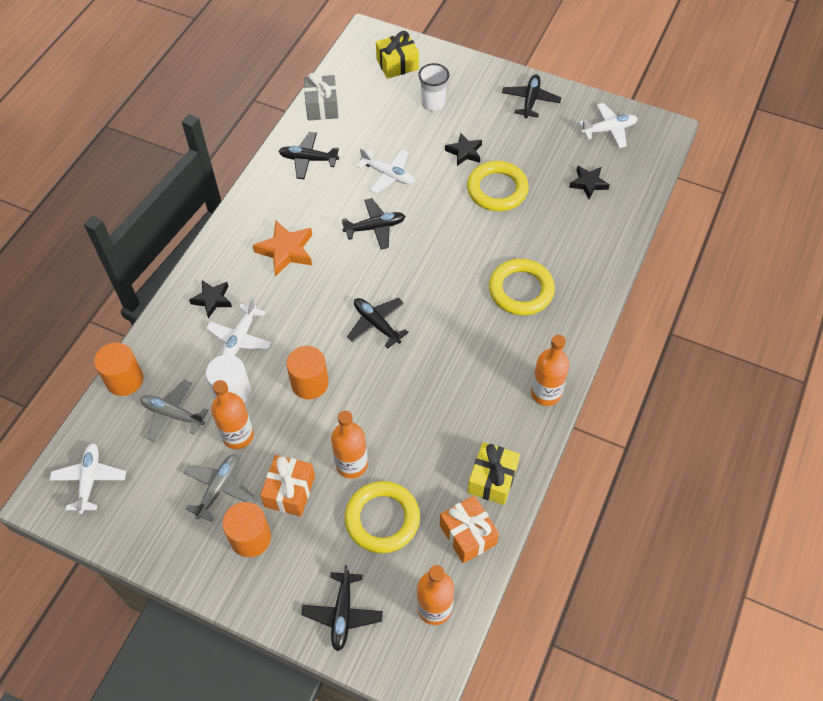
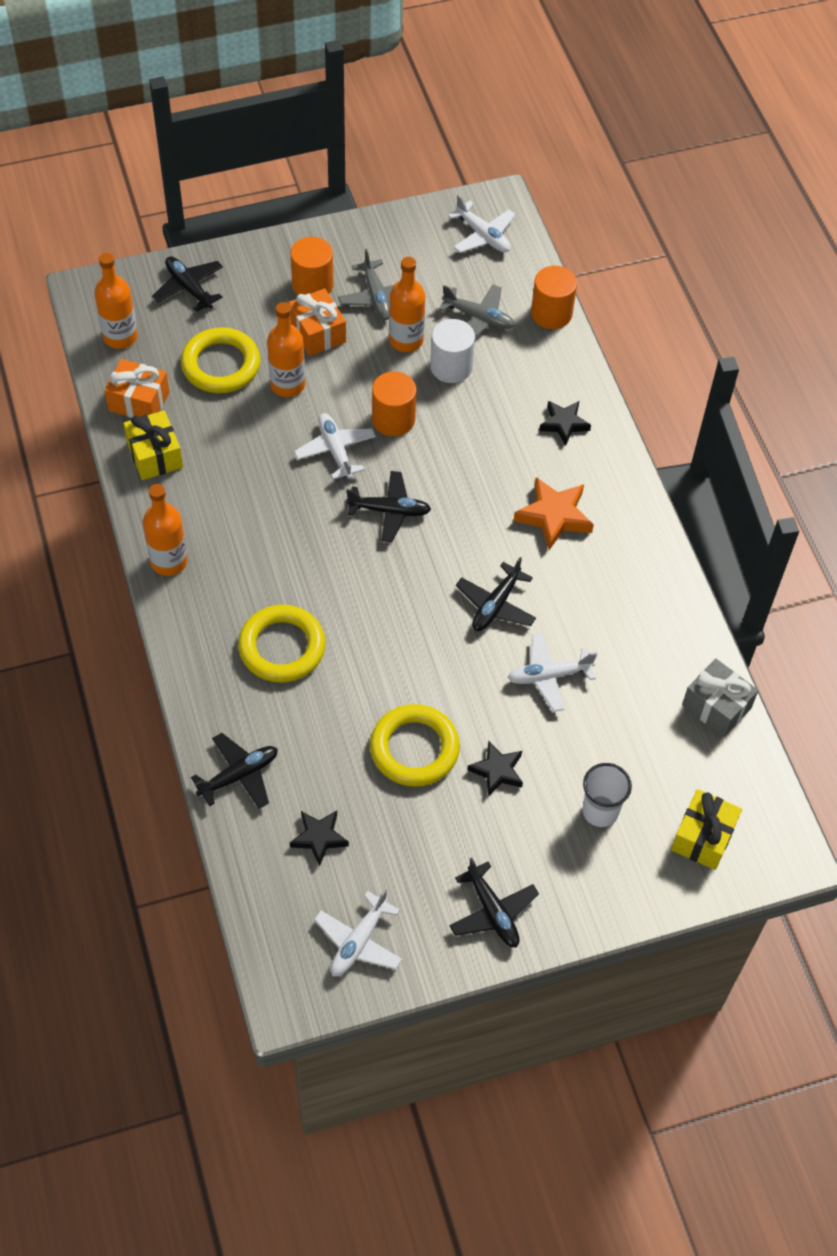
camera: 135 degrees right, 0 degrees up
grey plane [140,380,208,443] -> grey plane turned 45 degrees clockwise [439,284,515,337]
white plane [206,298,272,356] -> white plane moved to [294,413,376,479]
black plane [279,132,339,179] -> black plane moved to [191,733,278,809]

